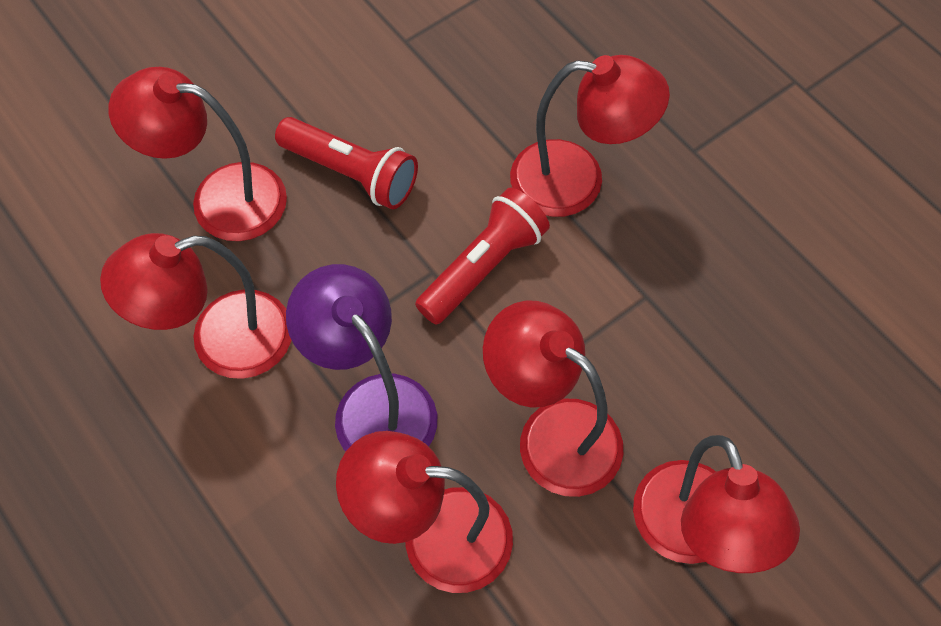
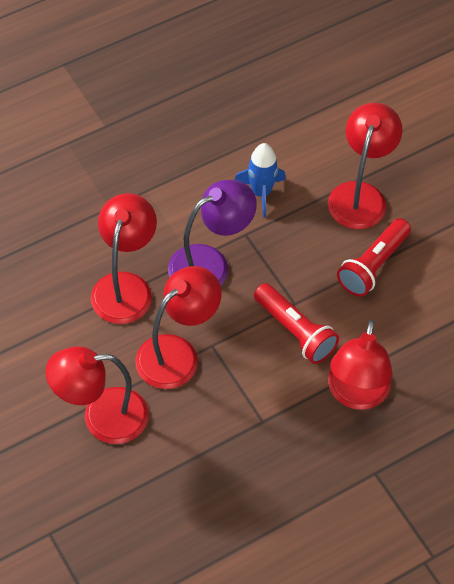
camera: 95 degrees right, 5 degrees down
red lamp [100,233,291,379] -> blue rocket [235,143,286,218]

